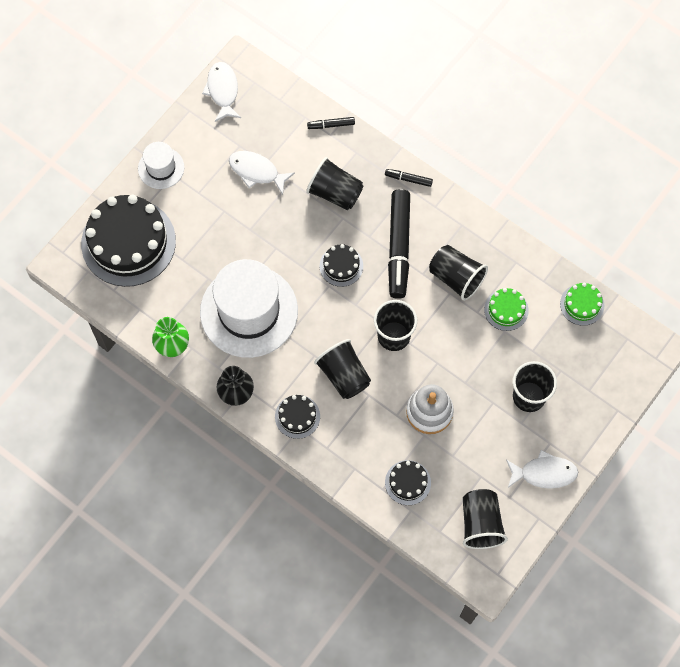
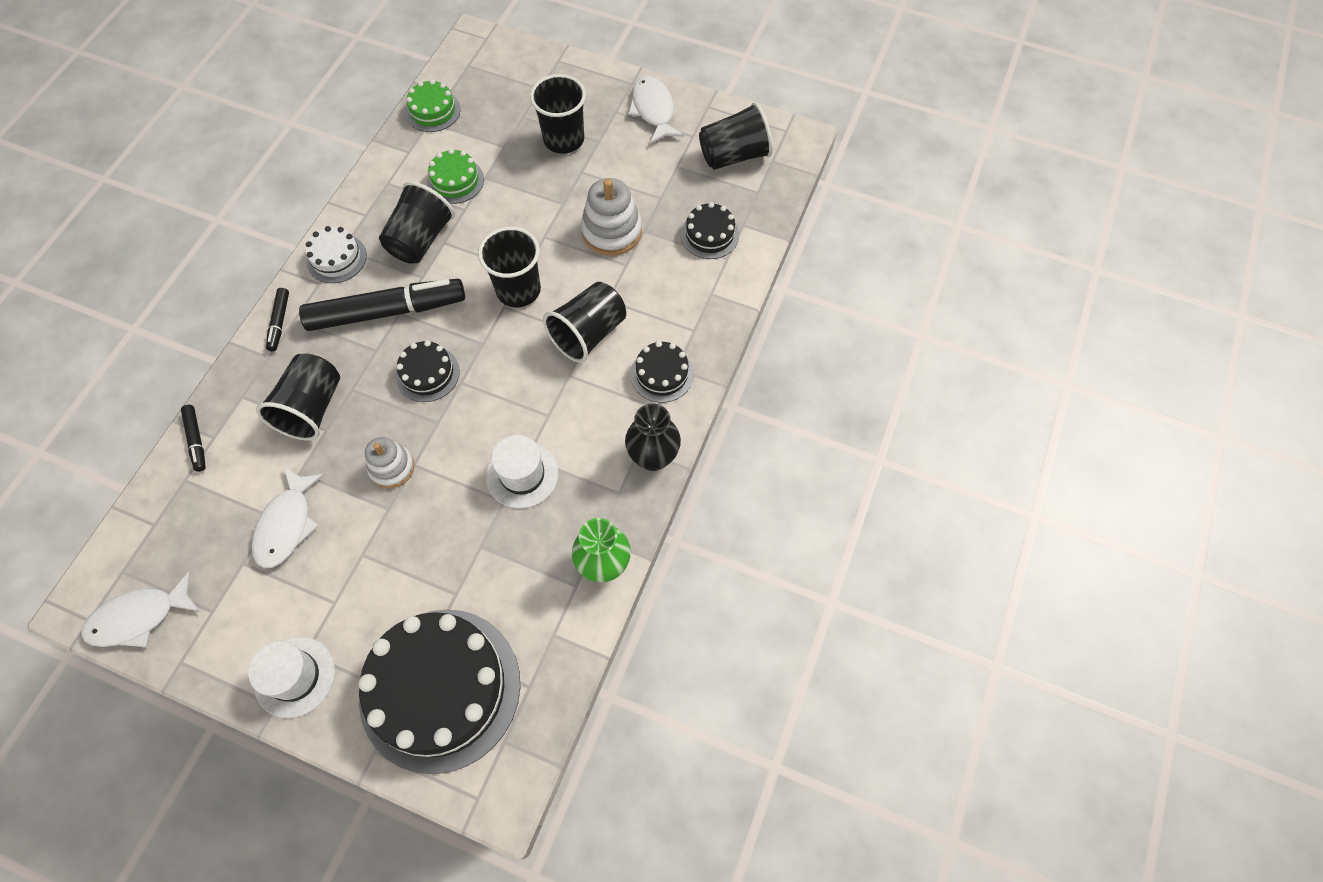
camera: 105 degrees left, 5 degrees down
white hat [200,259,298,358] -> white hat [486,435,558,509], size x0.49
none -> white cake [306,226,367,283]
none -> white stacking toy [365,437,414,488]

